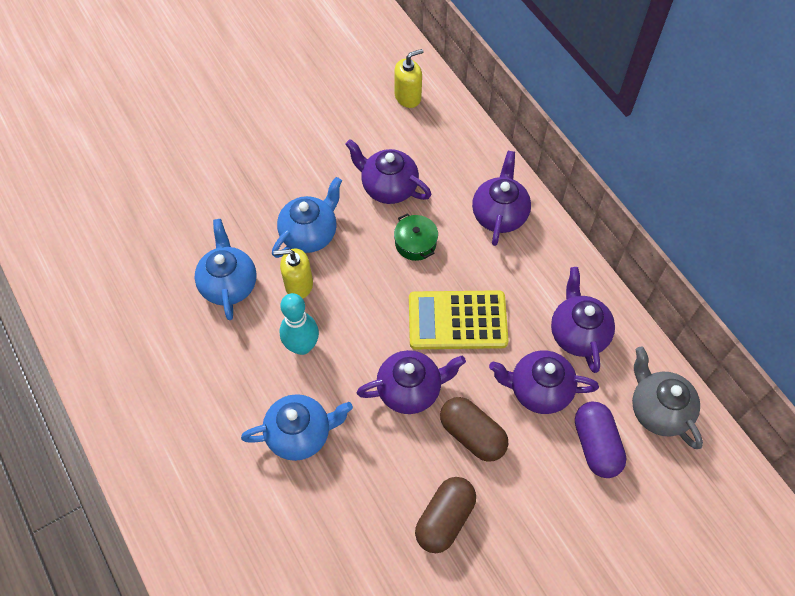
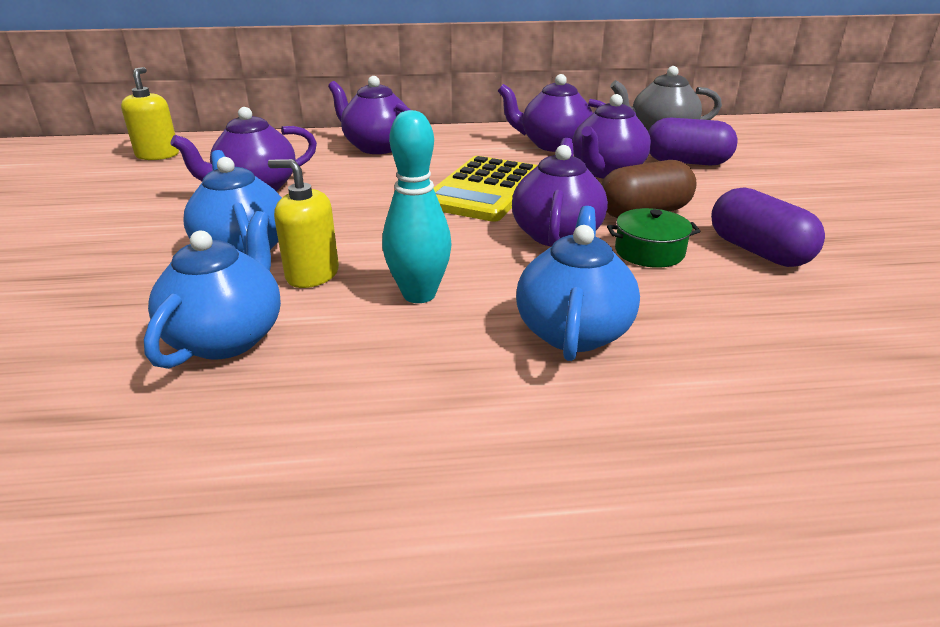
camera: 65 degrees left, 30 degrees down
blue teapot [195,219,256,320] -> blue teapot turned 90 degrees clockwise [144,211,281,369]
yellow soap dispenser [273,248,313,299] -> yellow soap dispenser turned 90 degrees clockwise [268,159,339,288]
green pot [394,213,438,261] -> green pot moved to [607,208,700,268]
brown capsule [415,477,476,553] -> purple capsule [711,187,825,267]

